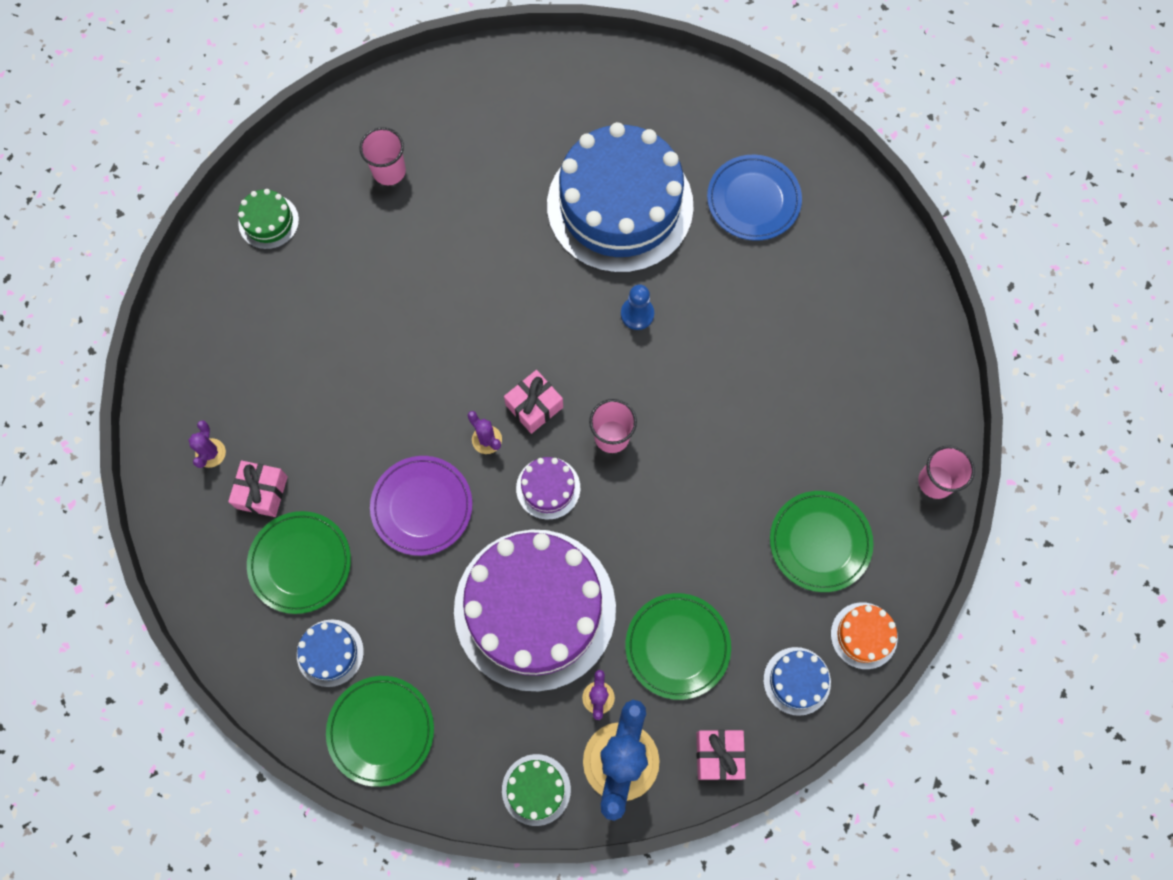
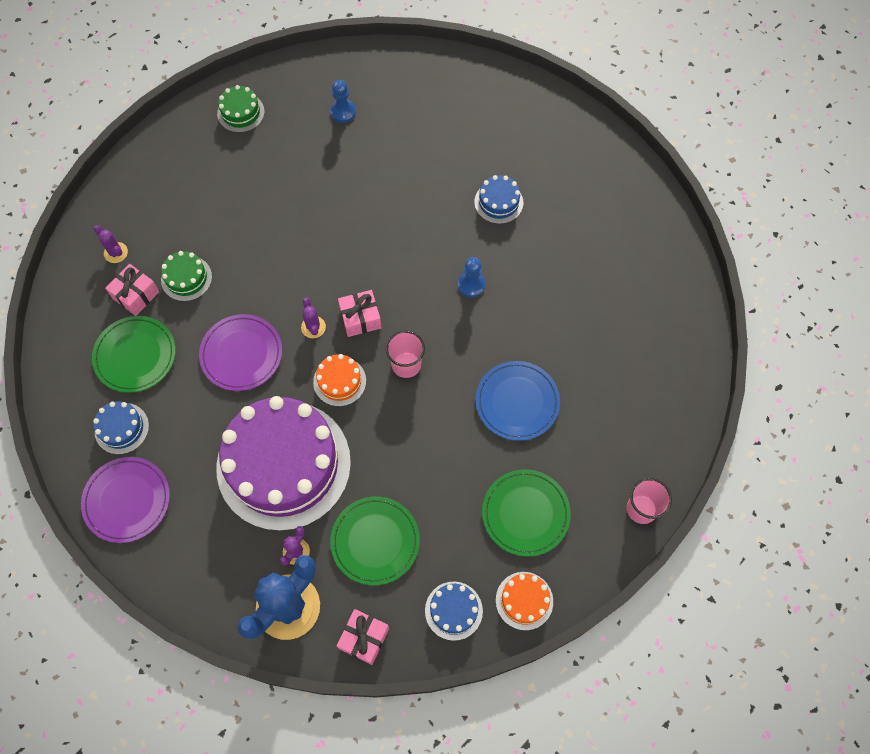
camera: 25 degrees right, 5 degrees down
purple cactus [188,420,226,468] -> purple cactus turned 75 degrees counterclockwise [94,225,128,263]
green plate [326,676,434,787] -> purple plate [81,457,170,543]
pink cup [359,127,406,185] -> blue pawn [330,80,356,123]
green cake [502,754,571,826] -> green cake moved to [161,251,212,301]
purple cake [516,457,580,520] -> orange cake [313,354,366,406]
blue cake [547,122,694,273] -> blue cake [474,175,523,224], size x0.41
blue plate [707,155,802,241] -> blue plate moved to [476,361,560,441]

